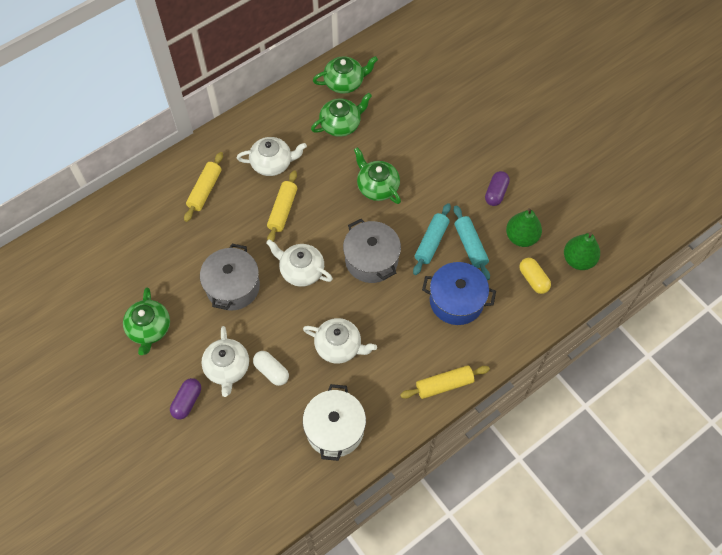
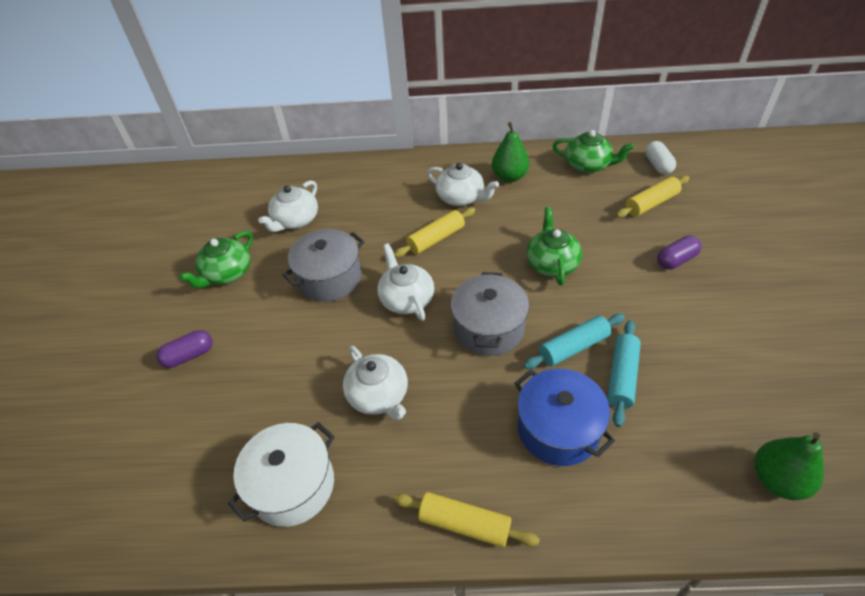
camera: 40 degrees right, 15 degrees down
yellow rolling pin [184,152,223,222] -> yellow rolling pin moved to [616,176,690,218]
white teapot [202,326,249,397] -> white teapot moved to [258,180,318,232]
white capsule [253,351,289,386] -> white capsule moved to [645,141,676,175]
green teapot [311,93,372,137] -> none
purple capsule [485,171,510,206] -> purple capsule moved to [657,236,702,269]
green pear [506,208,542,247] -> green pear moved to [492,122,529,182]
yellow capsule [519,258,551,294] -> none

